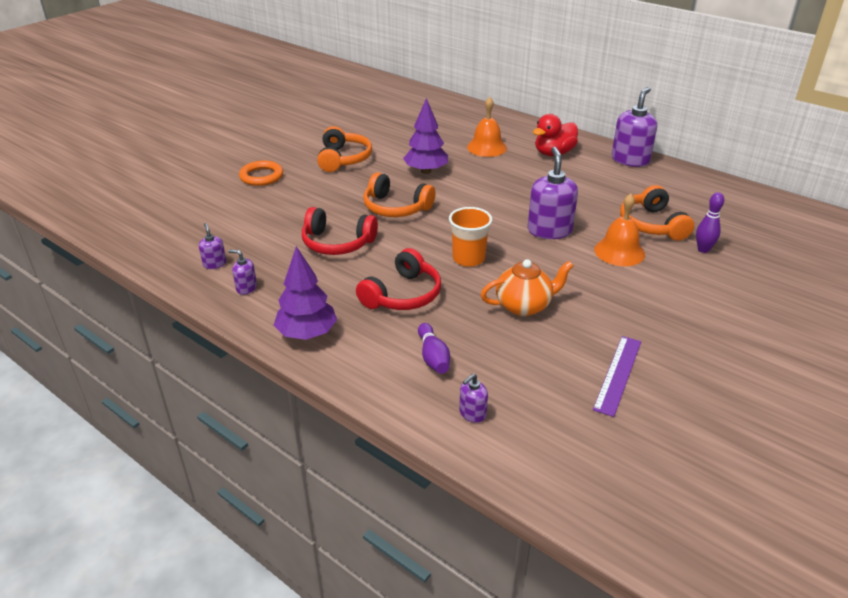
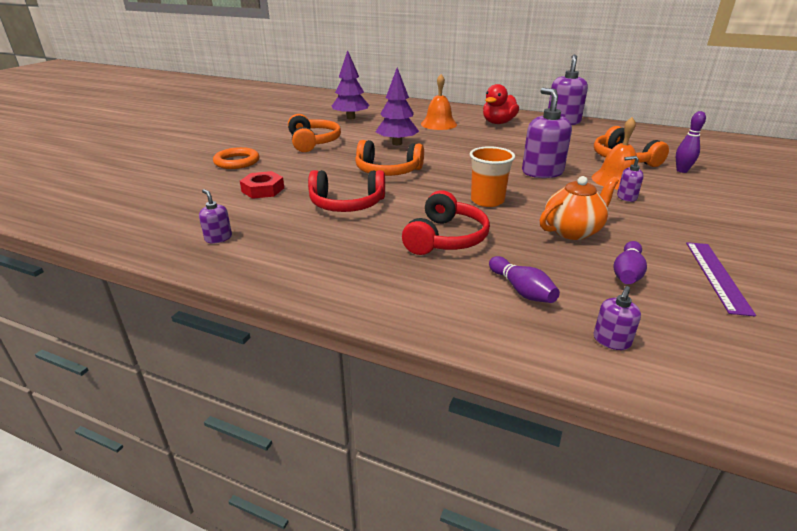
camera: 15 degrees left, 5 degrees down
purple soap dispenser [228,250,257,295] -> purple soap dispenser moved to [617,156,644,202]
purple tree [274,246,337,340] -> purple tree moved to [332,50,369,119]
none -> red nut [240,171,284,199]
none -> purple bowling pin [614,241,647,284]

